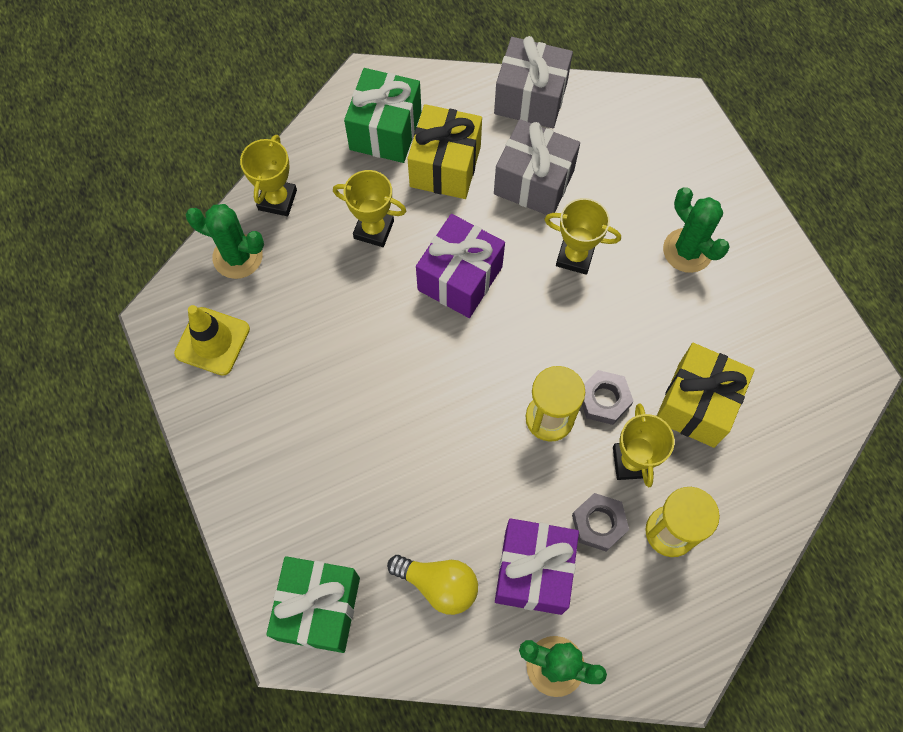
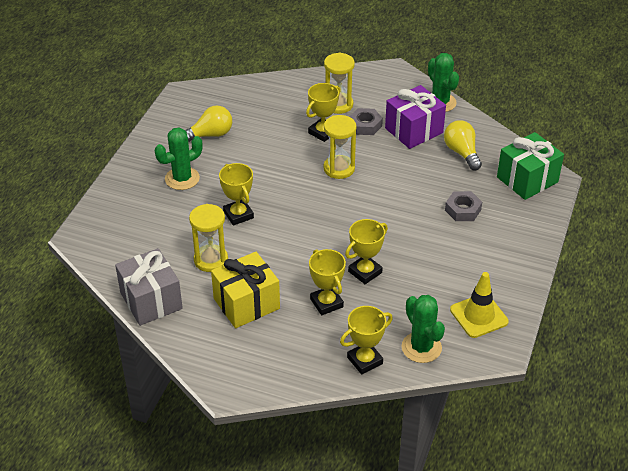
camera: 135 degrees left, 25 degrees down
green gift [344,68,422,163] -> none
purple gift [416,214,505,318] -> none
grey gift [494,119,580,215] -> yellow hourglass [189,204,228,272]
grey nut [582,370,634,425] -> grey nut moved to [445,191,482,221]
yellow gift [657,343,755,448] -> none
green cactus [663,187,730,273] -> green cactus turned 45 degrees clockwise [155,128,202,190]
none -> yellow light bulb [185,105,232,142]
none -> yellow trophy [345,219,388,284]

